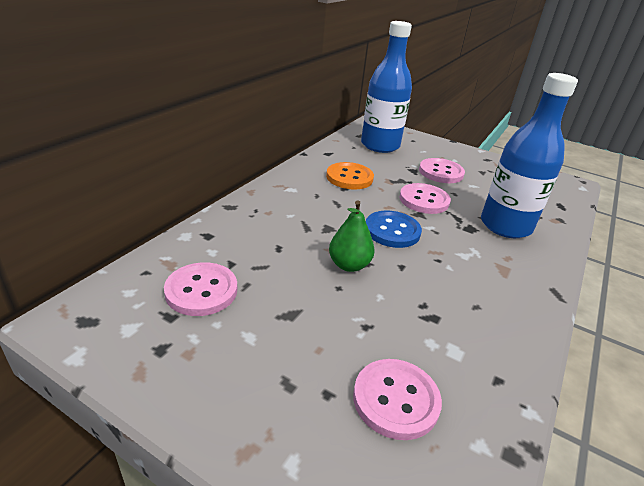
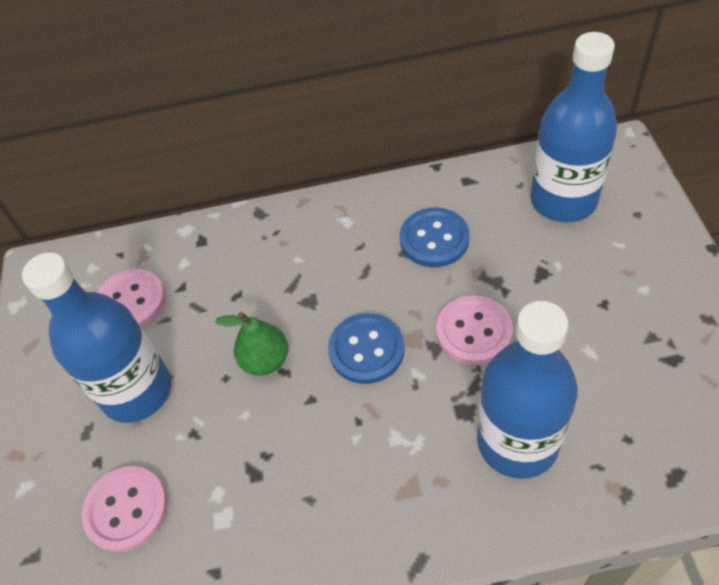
camera: 60 degrees right, 20 degrees up
orange button [326,162,374,189] -> blue button [400,208,470,267]
pink button [419,158,465,183] -> none
none -> blue bottle [22,252,171,423]

